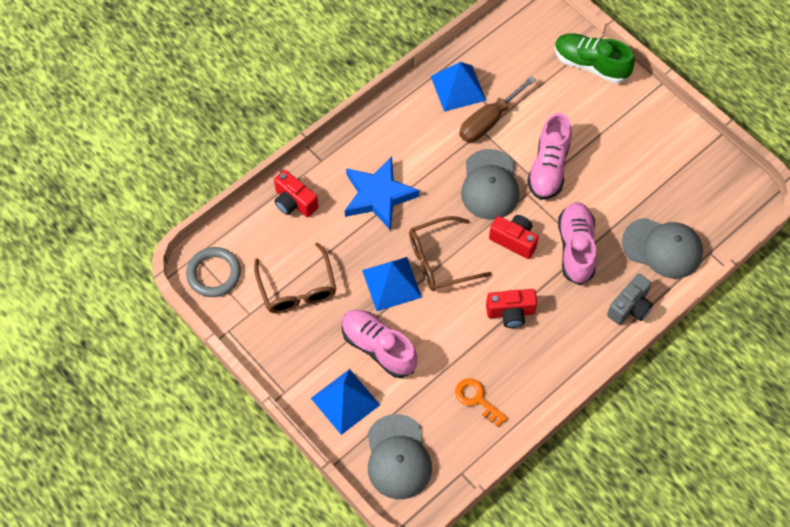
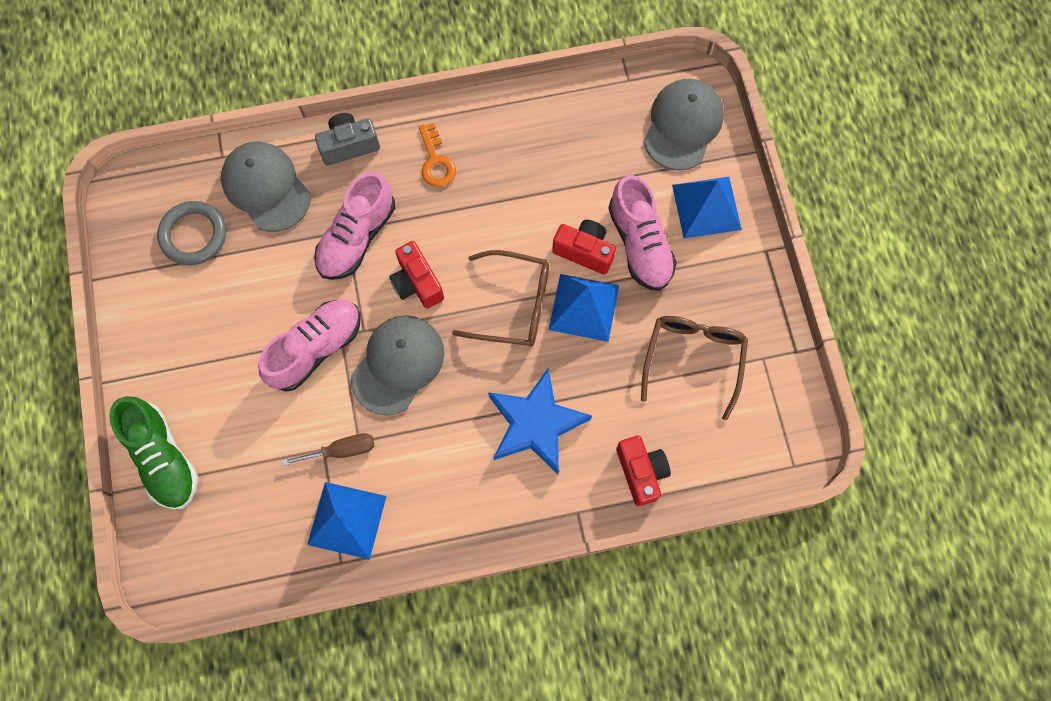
camera: 150 degrees left, 10 degrees up
grey ring [186,247,241,297] -> grey ring moved to [157,201,226,265]
orange key [455,378,508,427] -> orange key moved to [419,123,456,187]
brown screwdriver [459,76,536,142] -> brown screwdriver [282,433,374,466], size x0.64
red camera [486,289,537,328] -> red camera moved to [552,220,616,275]

